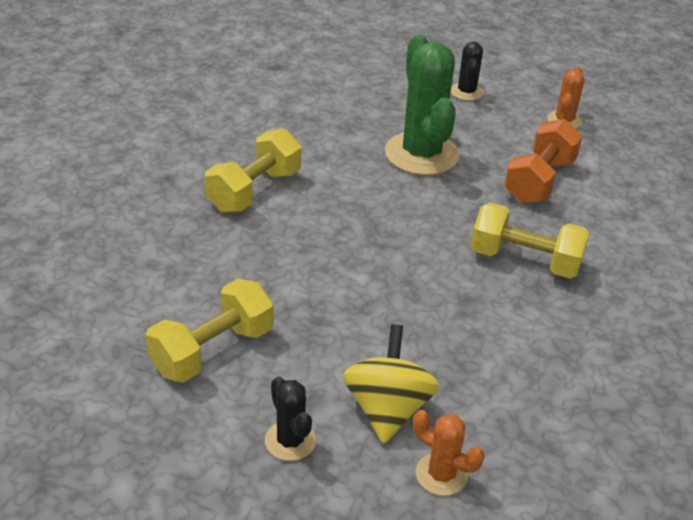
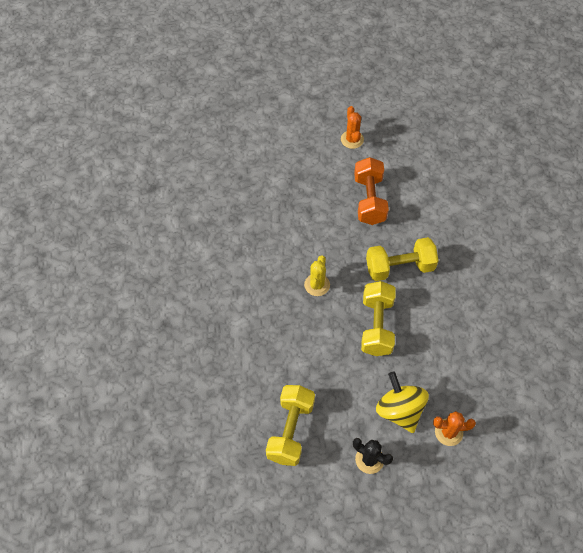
camera: 30 degrees left, 20 degrees up
yellow dumbbell [205,129,301,212] -> yellow dumbbell moved to [361,281,396,356]
green cactus [385,34,459,175] -> none
black cactus [451,42,484,101] -> none
none -> yellow cactus [304,255,330,296]

